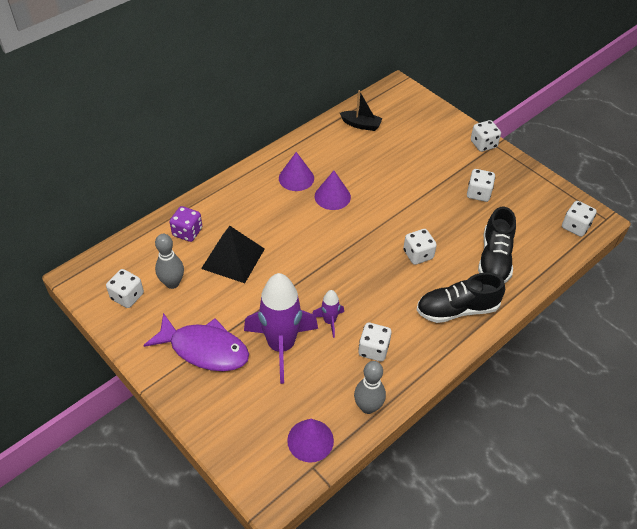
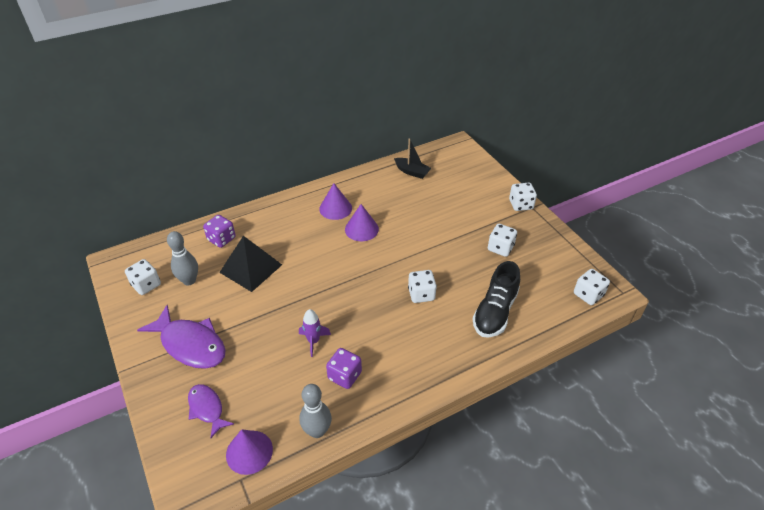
camera: 15 degrees right, 5 degrees down
purple rocket [244,273,318,384] -> none
white dice [358,323,392,362] -> purple dice [326,348,362,389]
black shoe [417,273,505,323] -> none
none -> purple fish [188,384,234,438]

